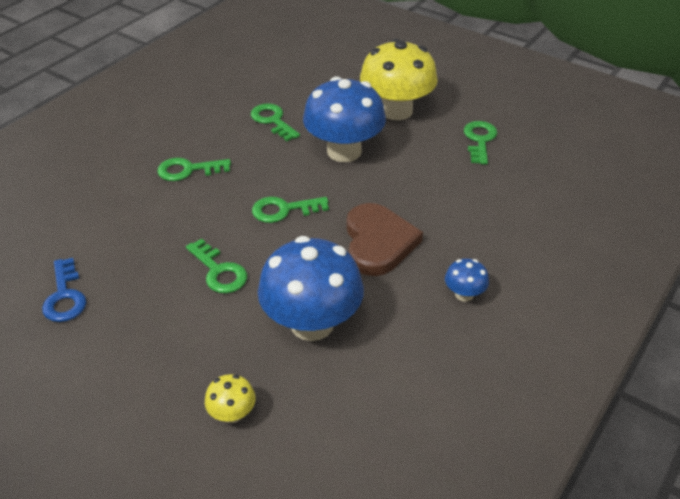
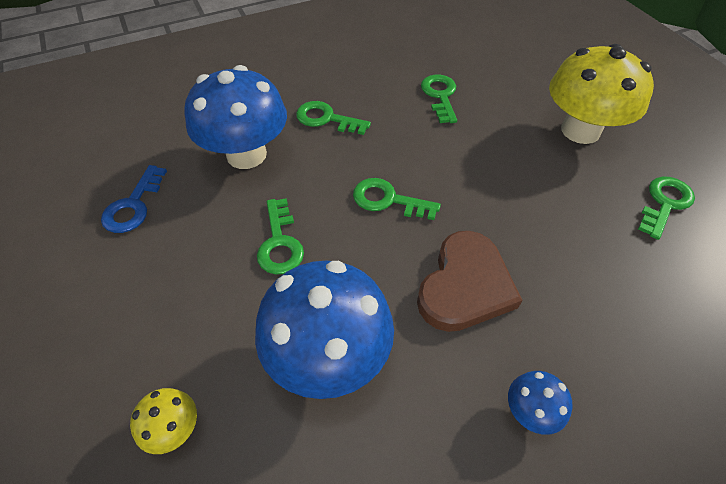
camera: 30 degrees right, 10 degrees up
blue mushroom [303,76,386,162] -> blue mushroom moved to [184,65,287,169]

